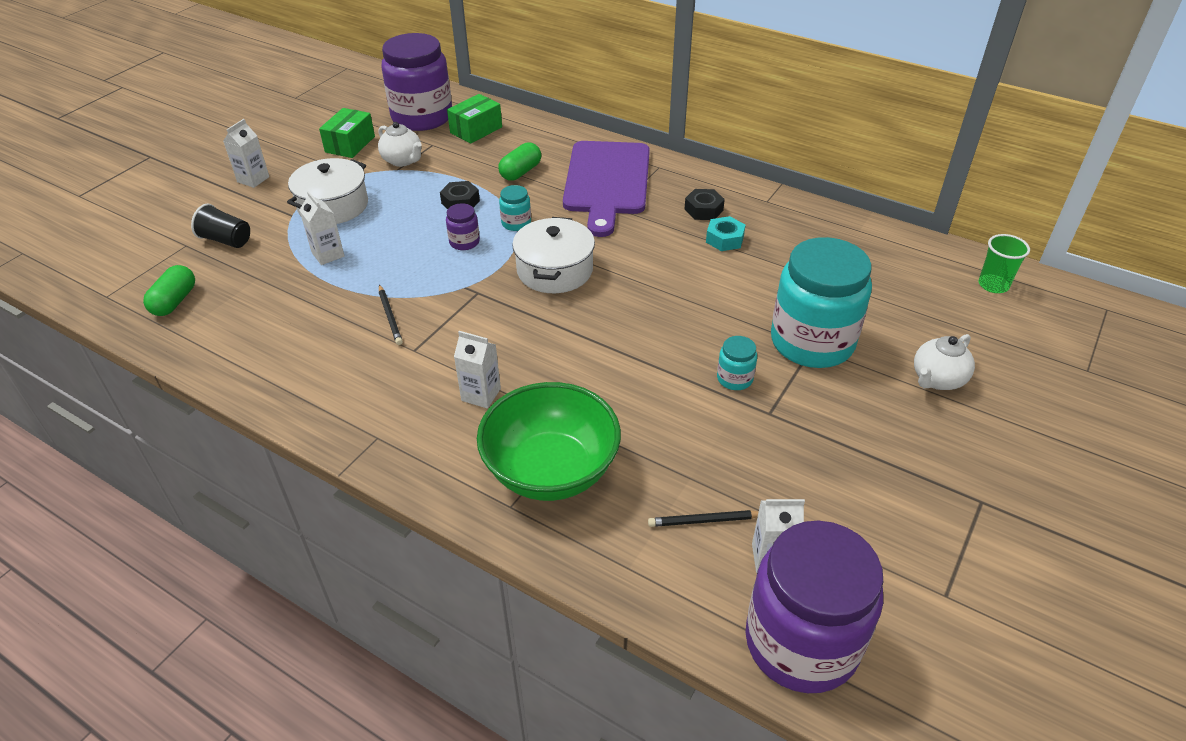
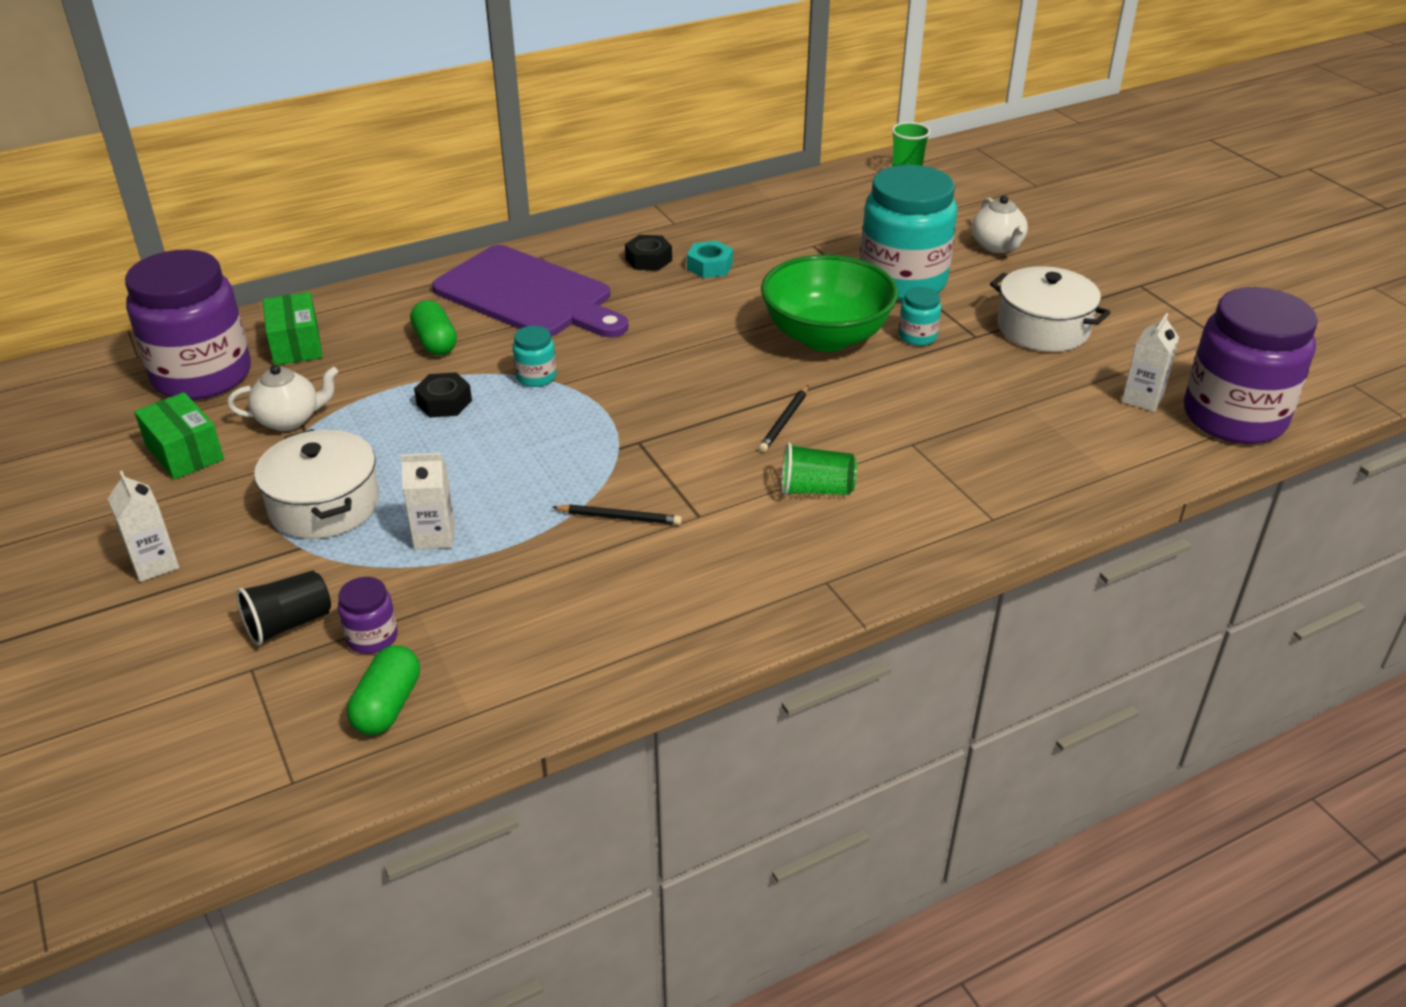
camera: 60 degrees left, 5 degrees down
green capsule [143,265,195,316] -> green capsule turned 60 degrees clockwise [347,645,420,735]
purple jar [446,203,480,250] -> purple jar moved to [338,577,398,654]
white carton [454,331,501,409] -> green cup [782,442,857,496]
green bowl [477,382,621,501] -> green bowl moved to [761,255,898,352]
white pot [512,217,595,293] -> white pot moved to [990,266,1111,352]
black pencil [648,510,758,527] -> black pencil moved to [759,385,808,452]

